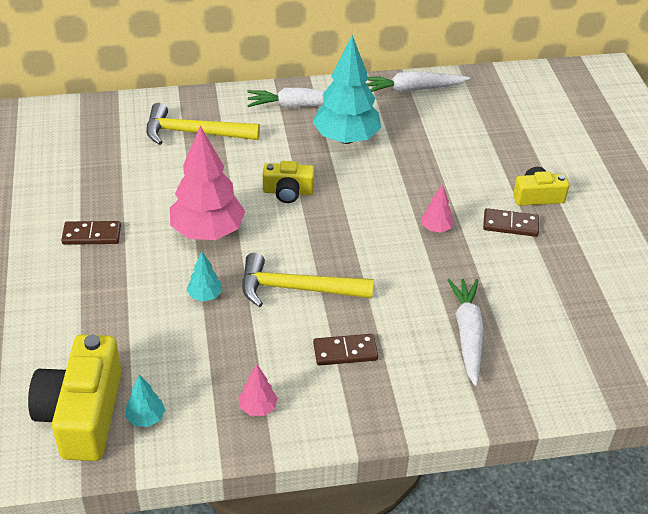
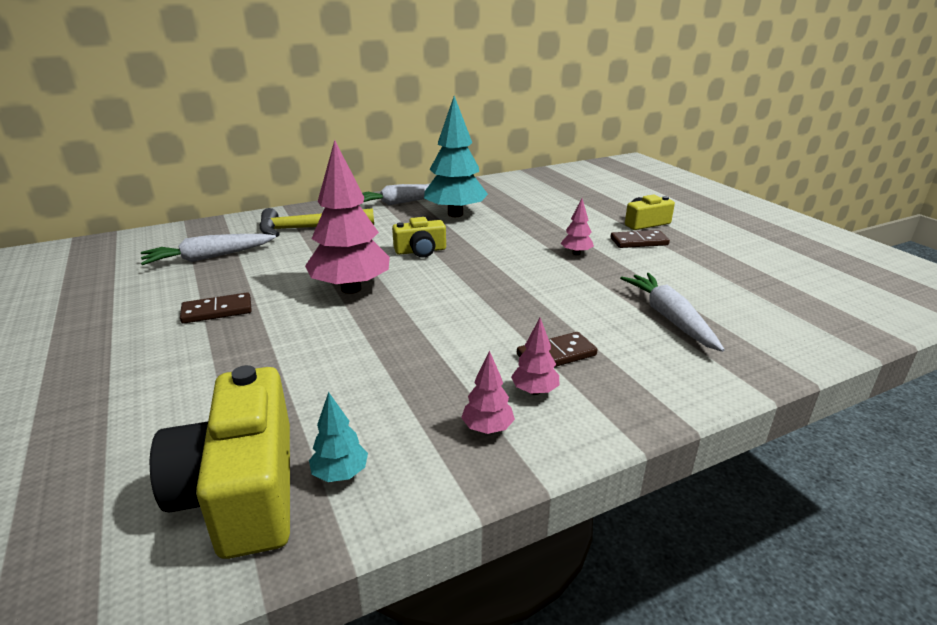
camera: 15 degrees left, 15 degrees down
turquoise tree [187,252,222,302] -> none
yellow hammer [242,253,374,307] -> none
white carrot [367,71,470,92] -> white carrot moved to [141,234,276,265]
none -> pink tree [511,318,560,395]

